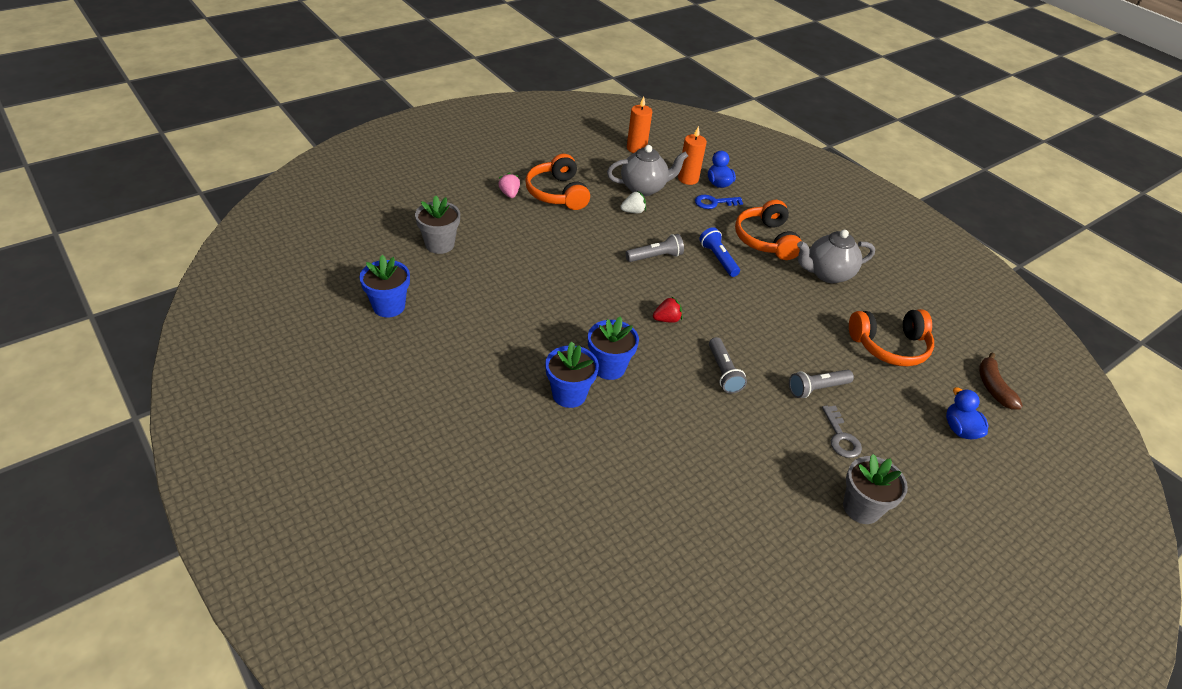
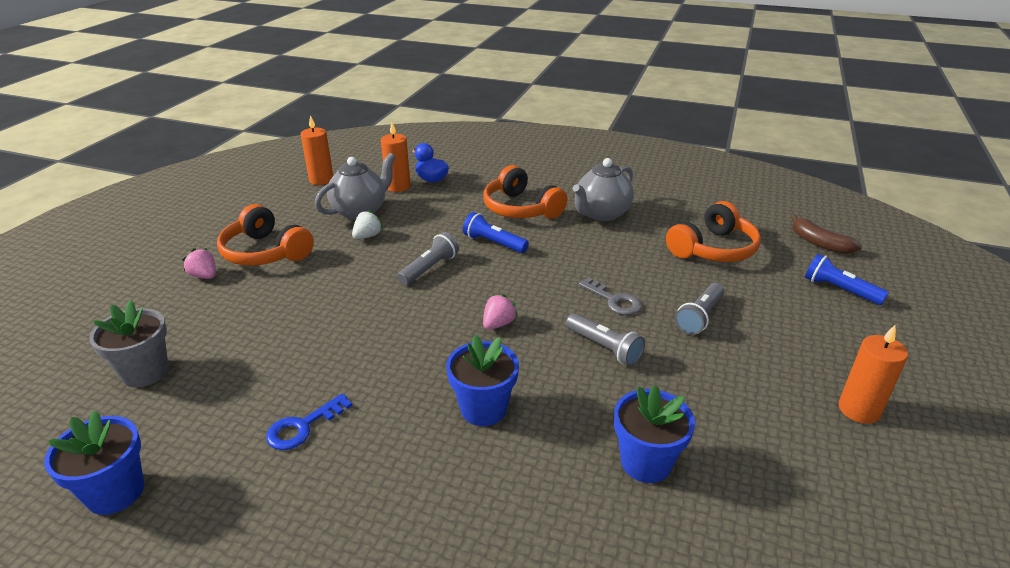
camera: 30 degrees left, 10 degrees down
blue flower pot [545,342,599,408] -> blue flower pot moved to [614,385,695,483]
red strawberry [653,296,682,323] -> pink strawberry [483,294,518,330]
blue key [695,195,743,209] -> blue key moved to [266,393,352,450]
grey key [822,406,862,458] -> grey key moved to [579,277,642,315]
grey flower pot [843,454,908,524] -> orange candle [839,325,908,424]
blue duck [946,387,988,439] -> blue flashlight [805,253,889,305]

